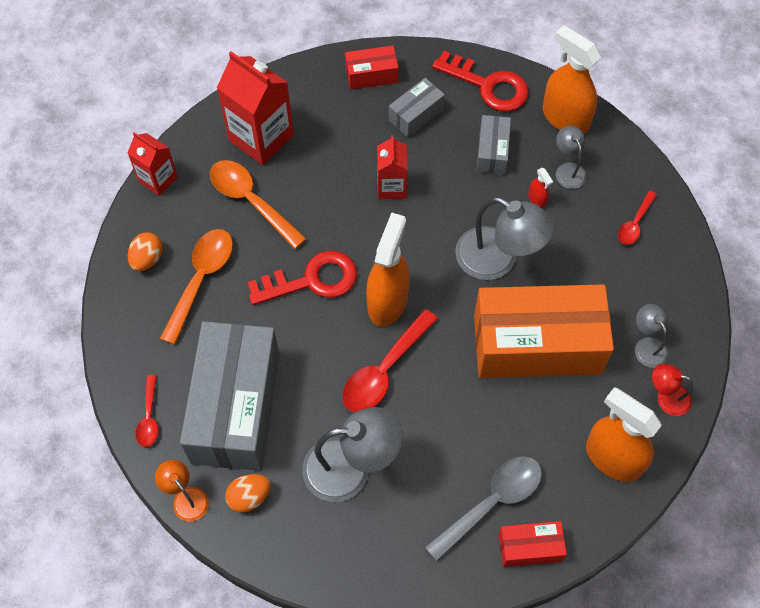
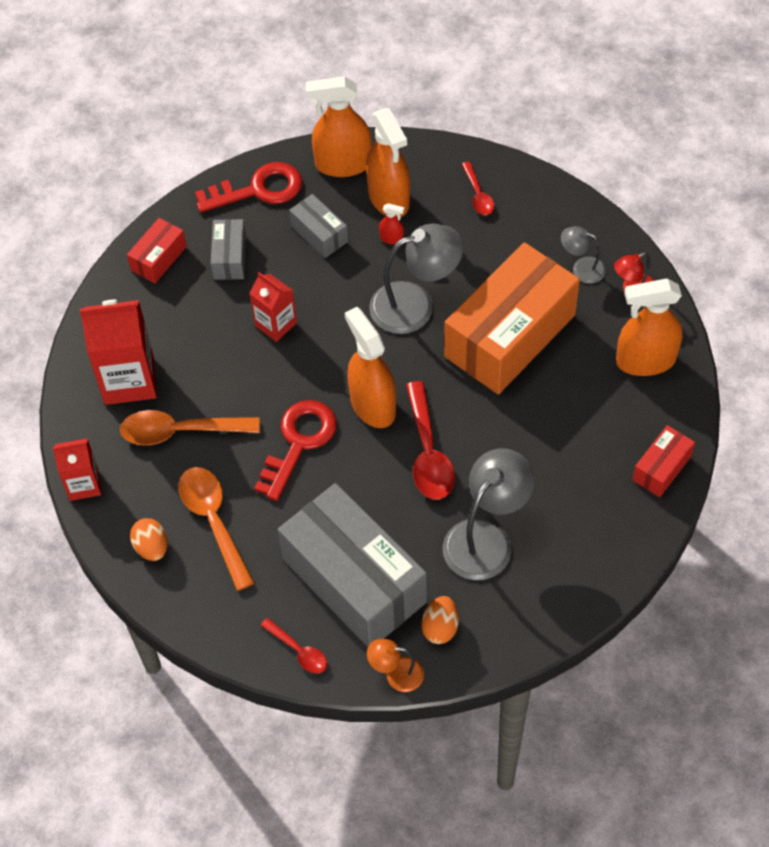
camera: 45 degrees left, 5 degrees down
grey spoon [425,456,542,562] -> none
grey lamp [556,126,587,189] -> orange spray bottle [366,108,410,218]

